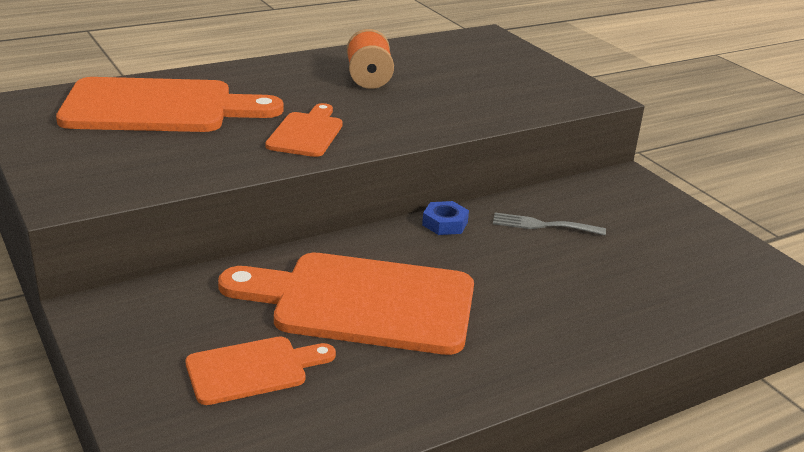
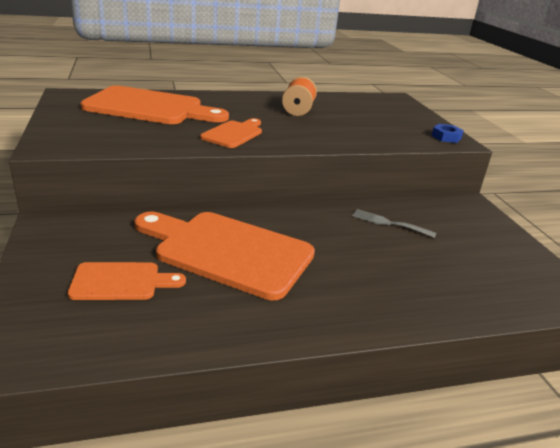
camera: 15 degrees right, 0 degrees up
blue nut [422,201,469,235] -> blue nut moved to [432,124,464,143]

